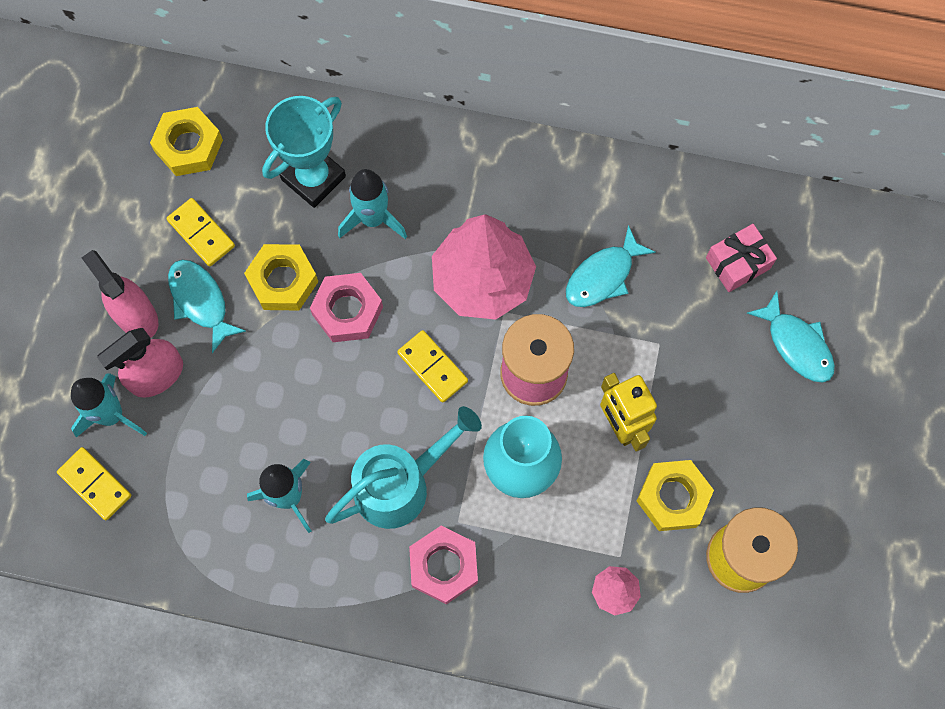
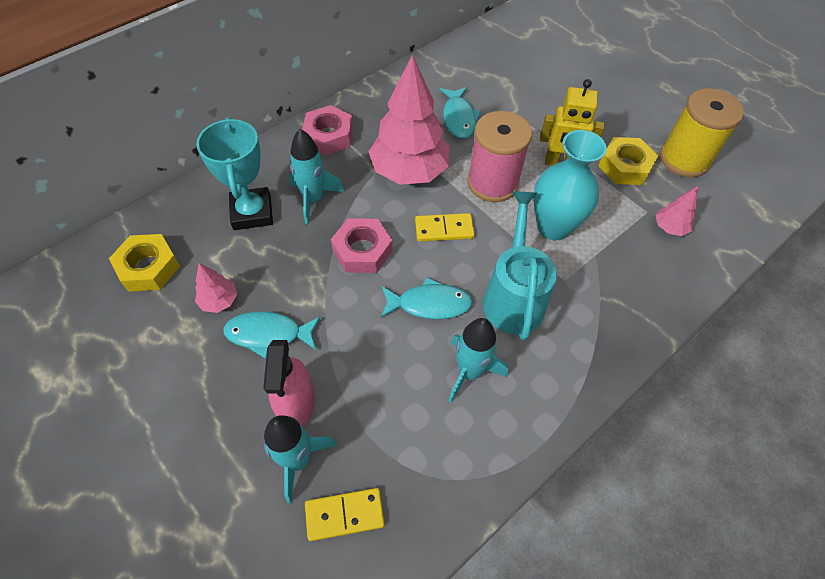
camera: 55 degrees left, 15 degrees down
pink spray bottle [81,250,158,338] -> none
yellow domino [167,198,235,266] -> pink tree [195,263,237,313]
yellow nut [244,244,318,310] -> none
pink nut [409,526,478,604] -> pink nut moved to [302,105,353,155]
pink gift [706,224,777,292] -> none
turquoise fish [747,291,835,382] -> turquoise fish moved to [381,277,473,319]

